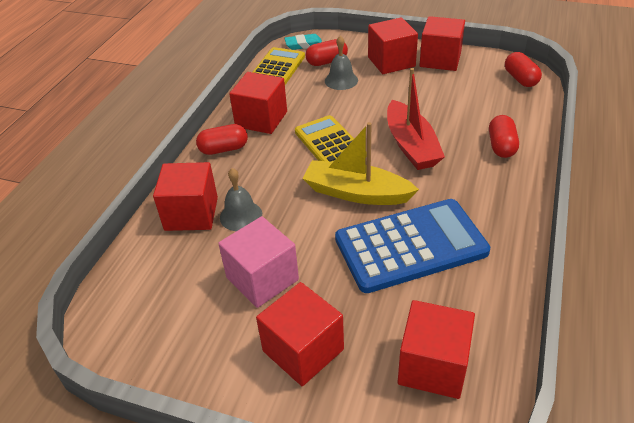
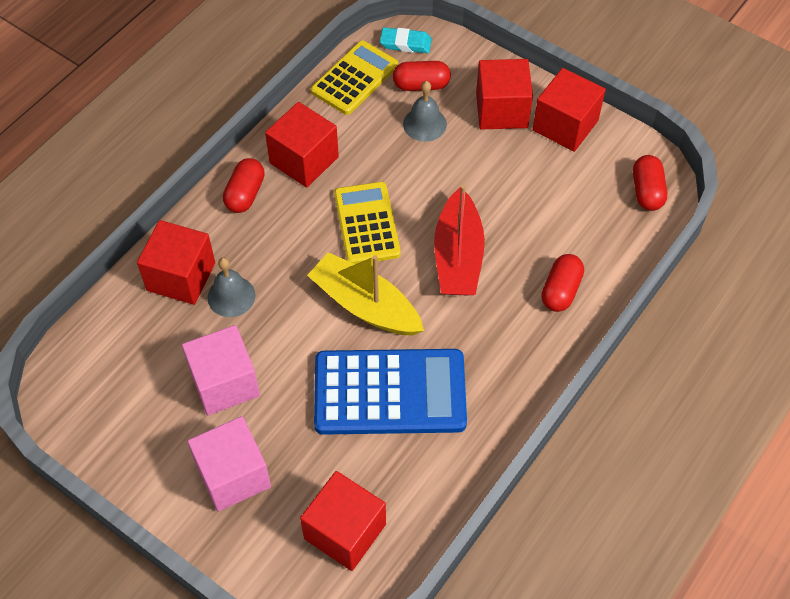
camera: 15 degrees right, 15 degrees up
red capsule [196,124,248,155] -> red capsule turned 75 degrees counterclockwise [223,158,265,213]
red cube [256,282,344,386] -> pink cube [187,416,271,512]

